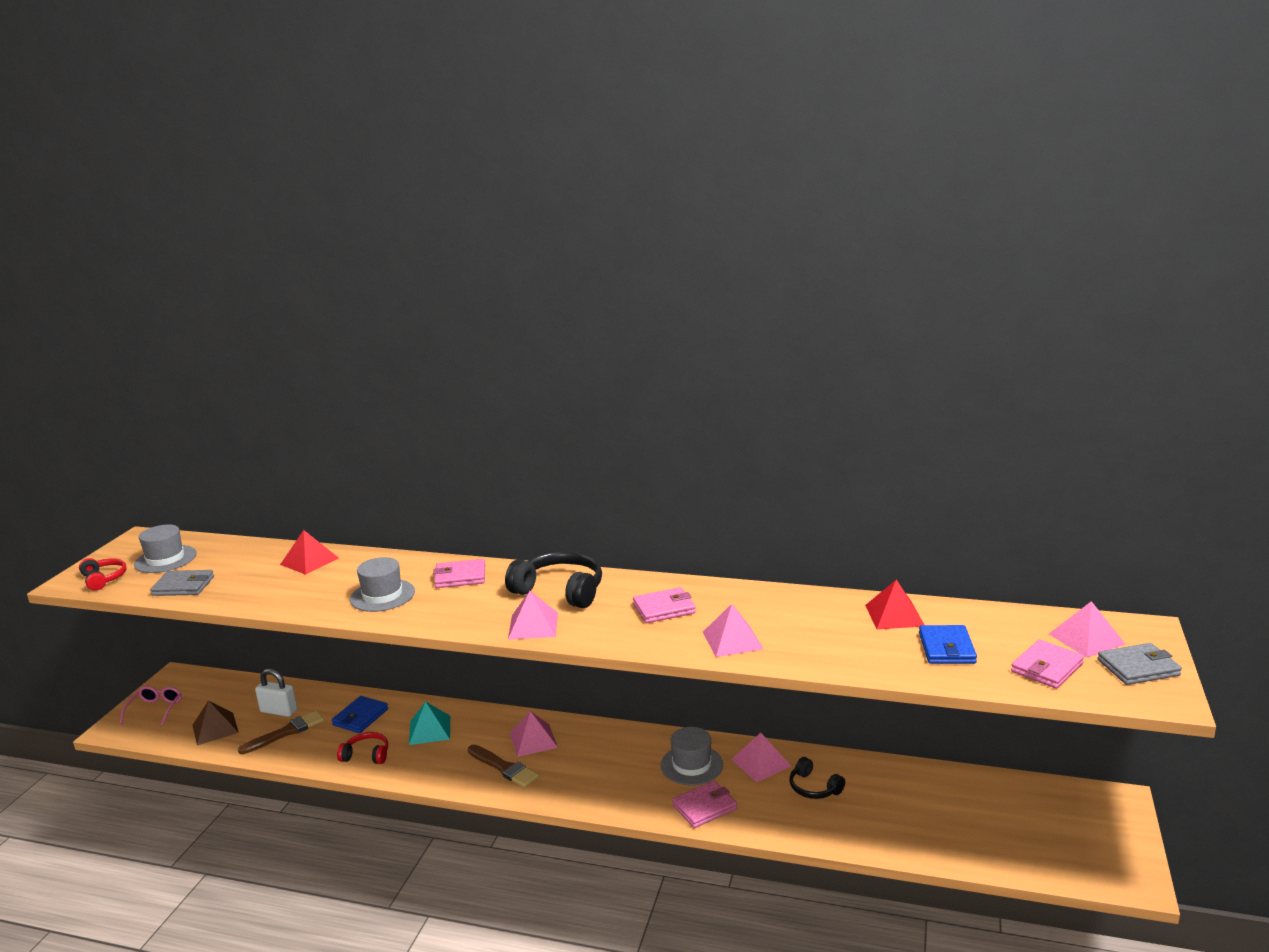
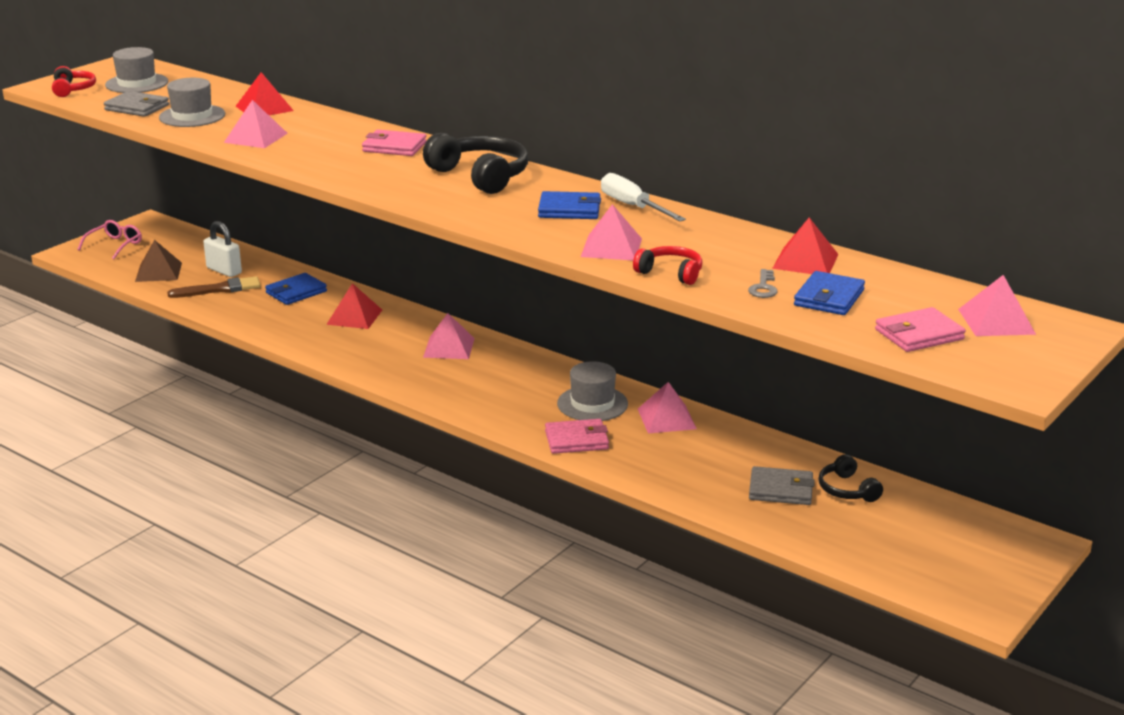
camera: 20 degrees right, 5 degrees up
red headphones [337,732,388,764] -> red headphones moved to [633,246,703,285]
grey hat [350,557,415,612] -> grey hat moved to [159,78,225,127]
turquoise pyramid [409,701,450,745] -> red pyramid [326,283,382,329]
brown brush [468,745,539,787] -> none
pink pyramid [508,591,558,640] -> pink pyramid moved to [224,100,288,148]
pink wallet [633,587,696,623] -> blue wallet [538,191,601,219]
black headphones [789,757,845,799] -> black headphones moved to [818,454,883,502]
grey wallet [1097,643,1182,685] -> grey wallet moved to [749,466,815,505]
none -> white screwdriver [601,173,686,221]
none -> grey key [748,269,777,298]

